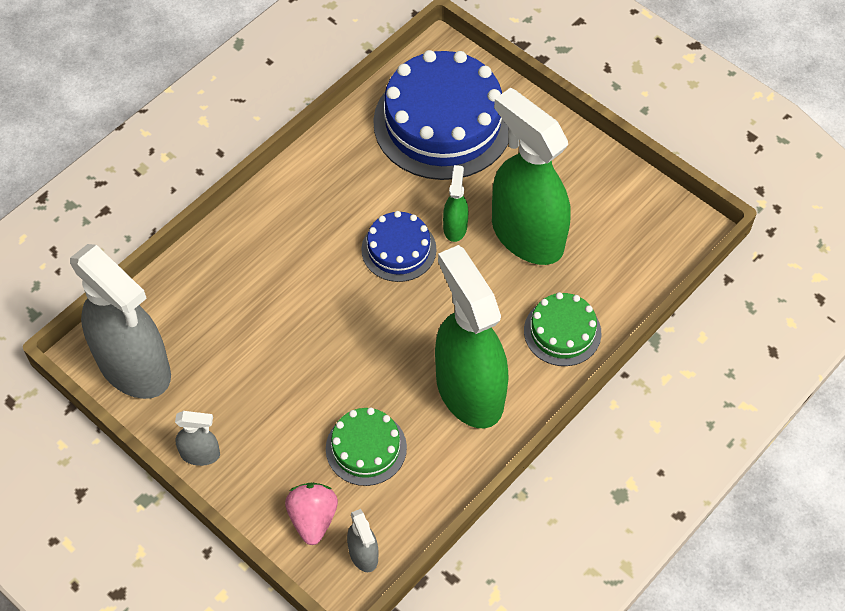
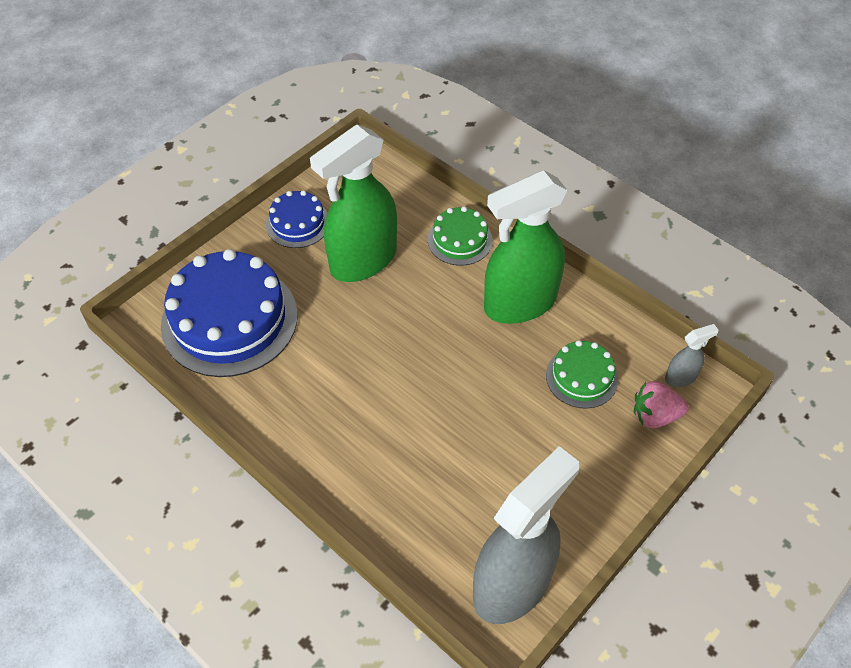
camera: 90 degrees left, 5 degrees down
grey spray bottle [175,411,220,466] -> none
blue cake [361,211,437,282] -> blue cake moved to [266,190,327,248]
green spray bottle [443,165,468,242] -> none

